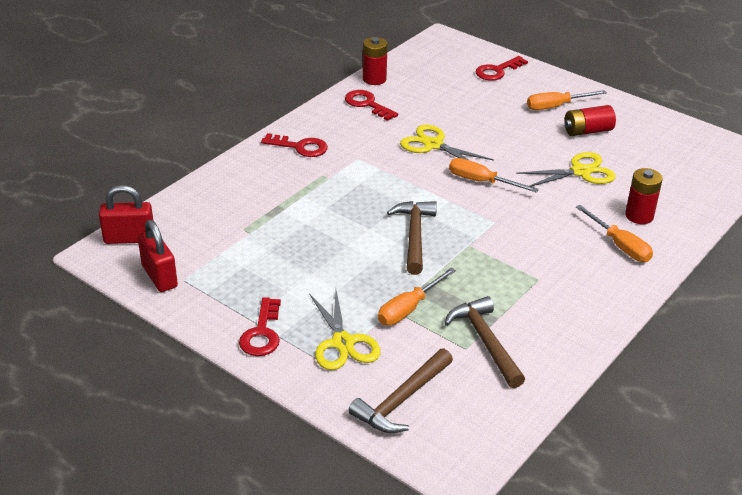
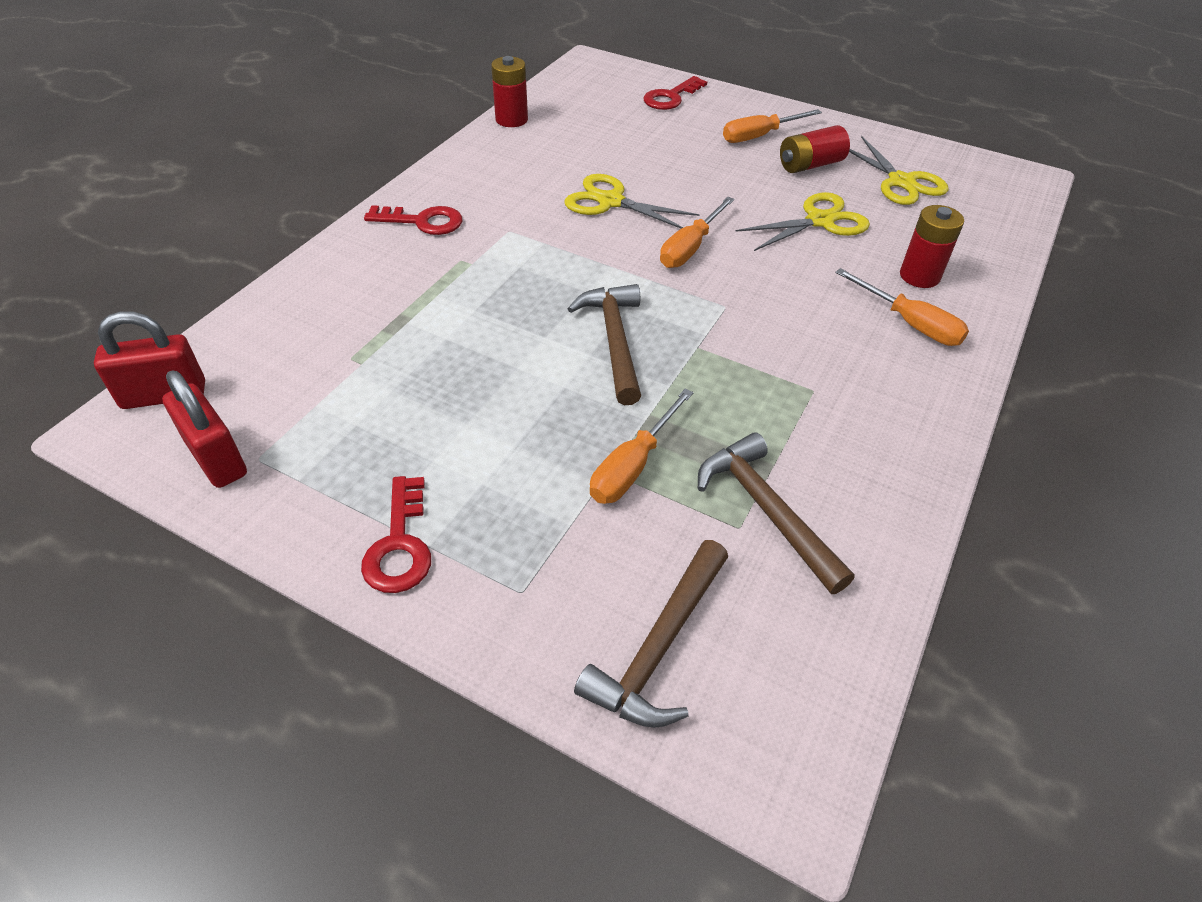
camera: 10 degrees left, 10 degrees up
yellow scissors [309,290,380,370] -> yellow scissors moved to [849,136,949,205]
red key [345,90,398,121] -> none
orange screwdriver [449,158,539,193] -> orange screwdriver turned 75 degrees counterclockwise [660,197,734,268]

